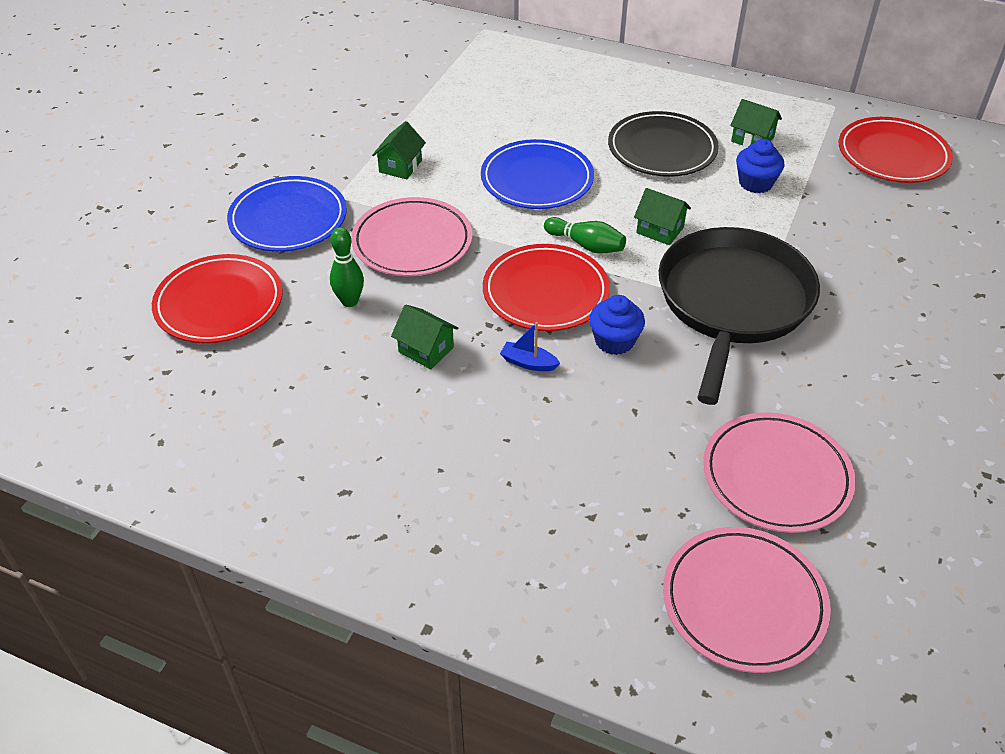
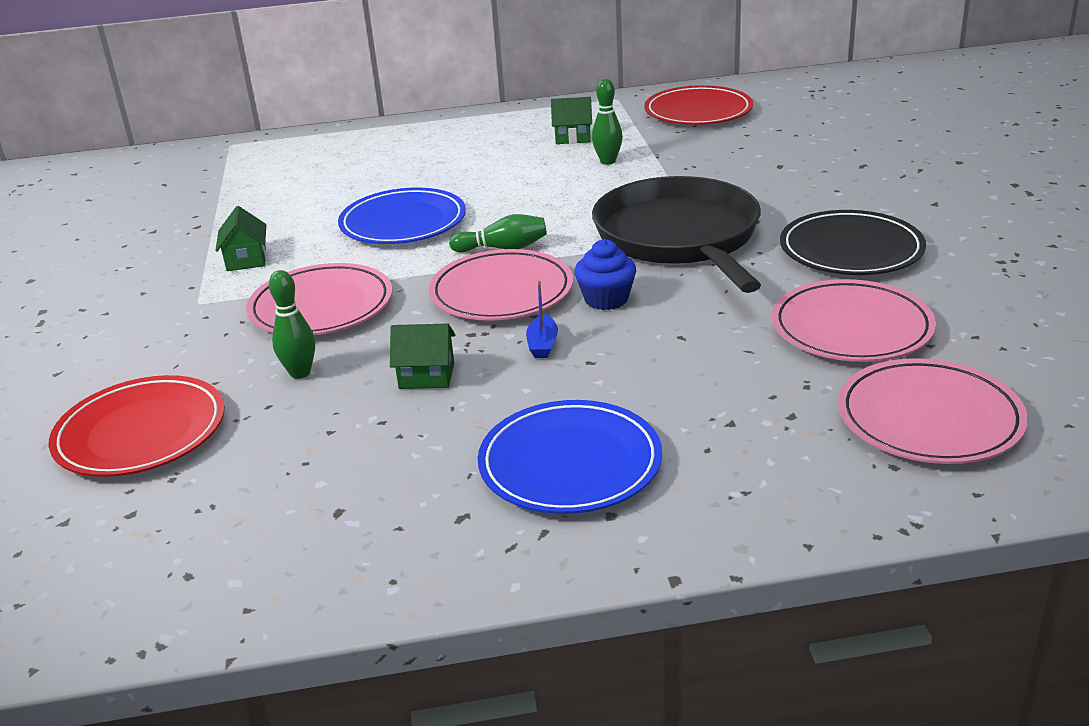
camera: 30 degrees left, 15 degrees down
blue plate [227,176,347,252] -> blue plate moved to [478,400,662,514]
red plate [483,244,610,331] -> pink plate [429,249,573,321]
blue boat [500,322,560,371] -> blue boat turned 75 degrees counterclockwise [526,280,558,358]
black plate [608,111,719,177] -> black plate moved to [780,210,926,275]
green house [634,188,691,245] -> none
blue cupcake [736,139,784,193] -> green bowling pin [592,79,623,165]

